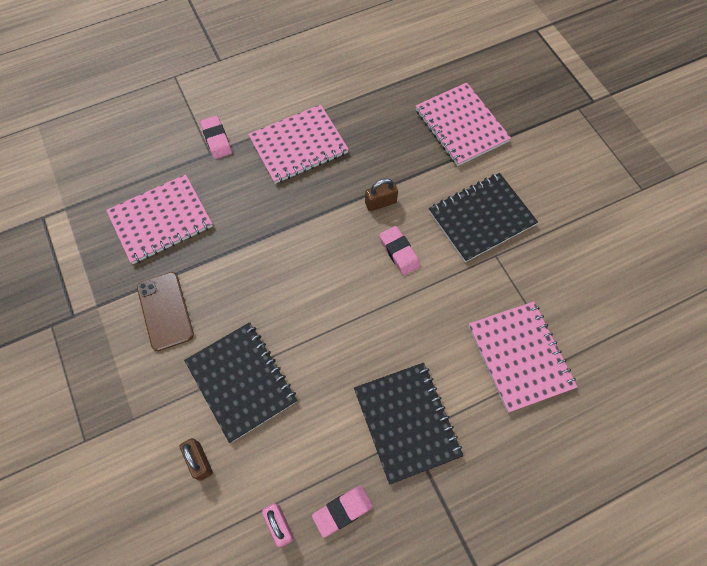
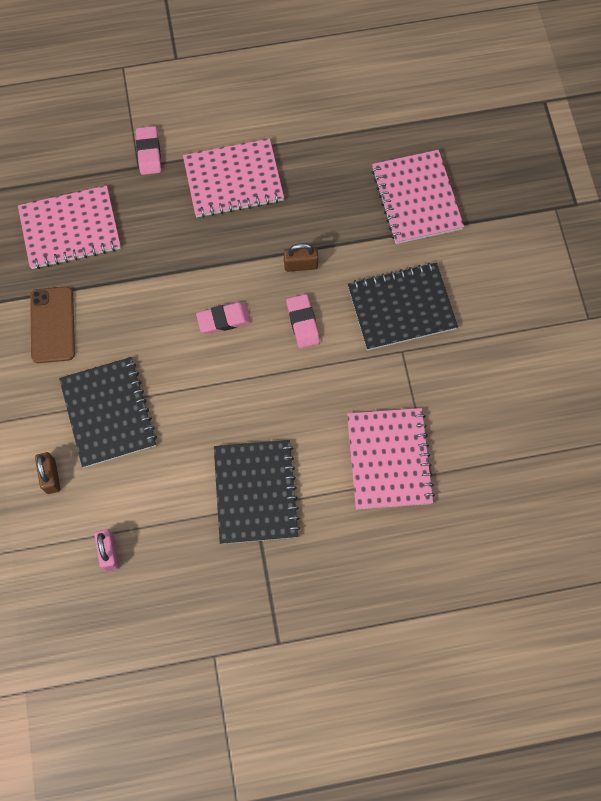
camera: 15 degrees right, 5 degrees up
pink eraser [312,486,373,538] -> pink eraser moved to [196,302,251,334]

